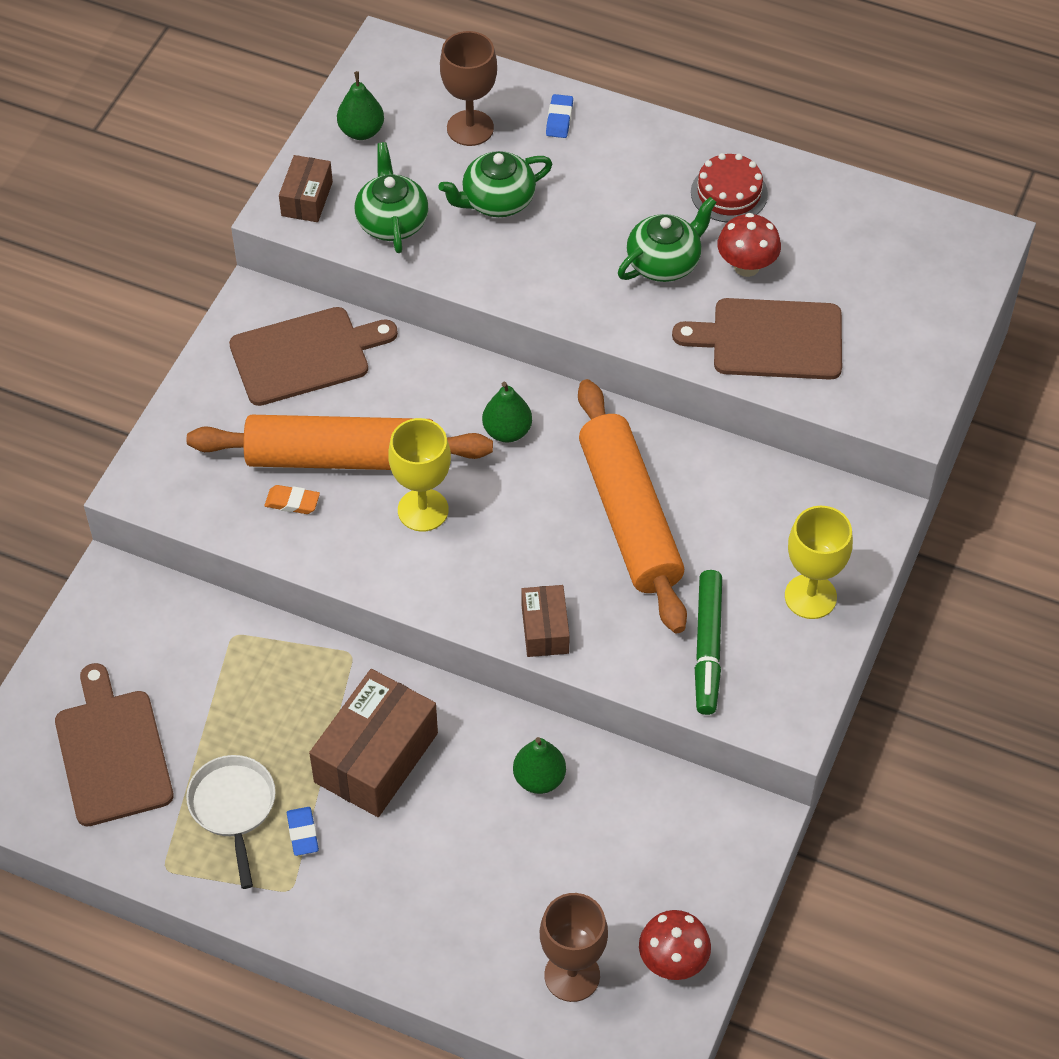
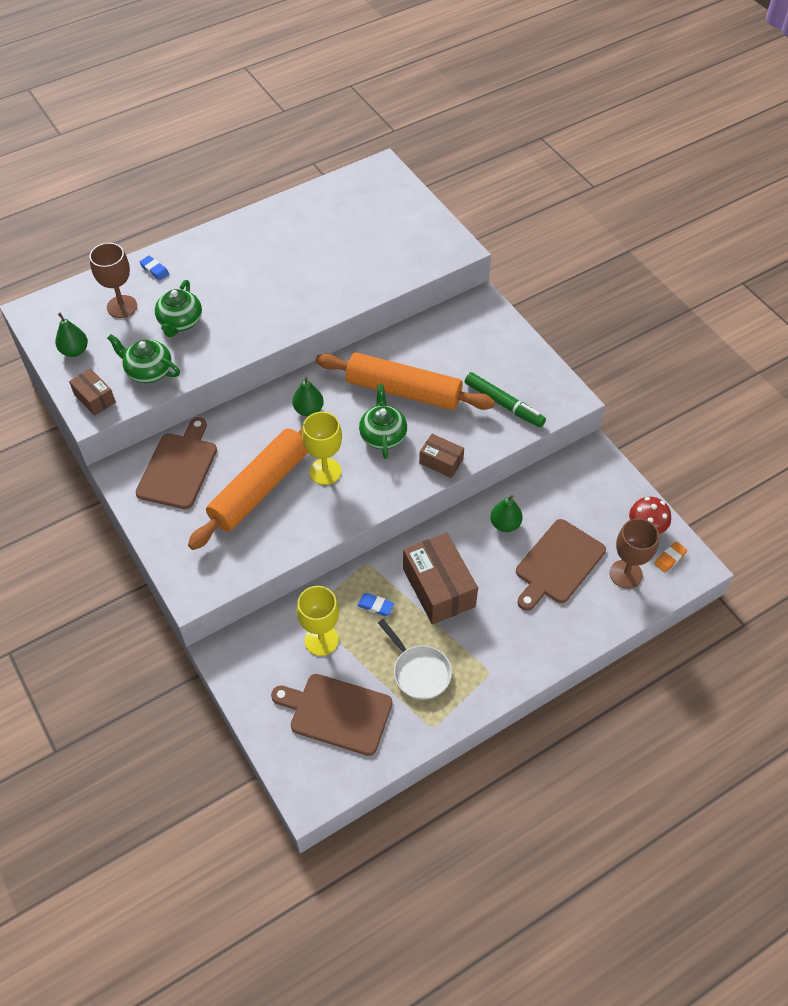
camera: 55 degrees left, 0 degrees up
white pan [186,755,276,889] -> white pan turned 150 degrees counterclockwise [378,619,452,700]
orange eraser [265,485,320,514] -> orange eraser moved to [654,542,687,573]
blue eraser [287,807,319,856] -> blue eraser moved to [357,593,394,616]
green teapot [618,197,717,282] -> green teapot moved to [359,384,407,459]
brown cutting board [672,298,842,380] -> brown cutting board moved to [516,519,606,611]
red cake [691,153,768,222] -> none
red mushroom [717,213,781,277] -> none
yellow goblet [785,506,853,619] -> yellow goblet moved to [297,586,339,656]

